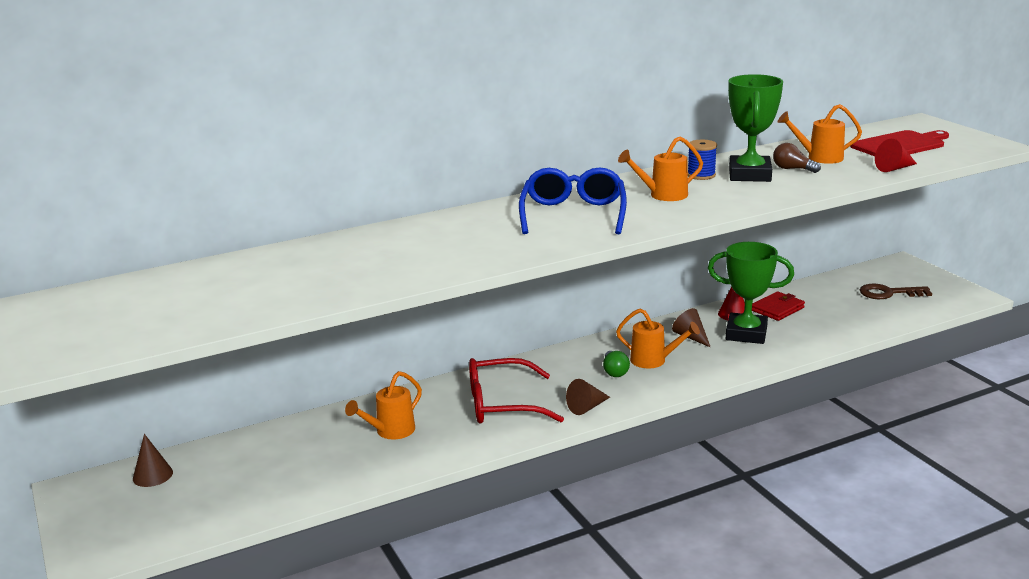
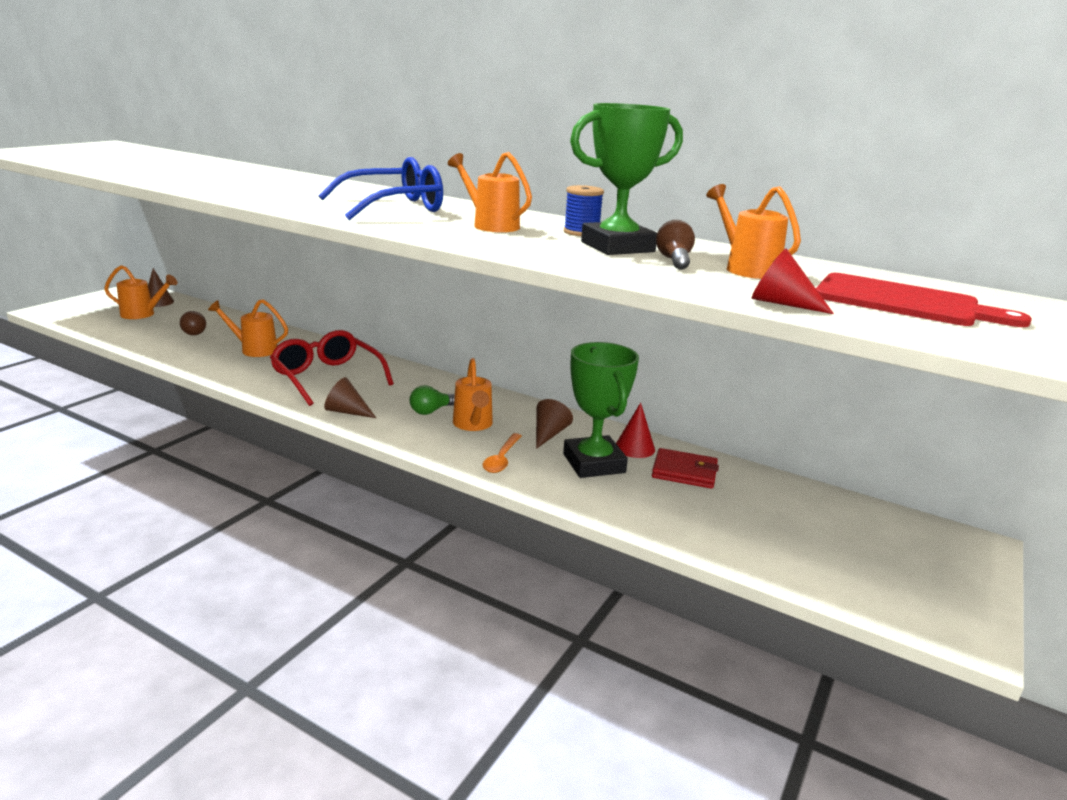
camera: 55 degrees right, 0 degrees up
brown key [860,284,932,299] -> none
none -> orange watering can [104,265,177,319]
none -> brown light bulb [180,311,206,335]
none -> orange spoon [483,433,522,473]

